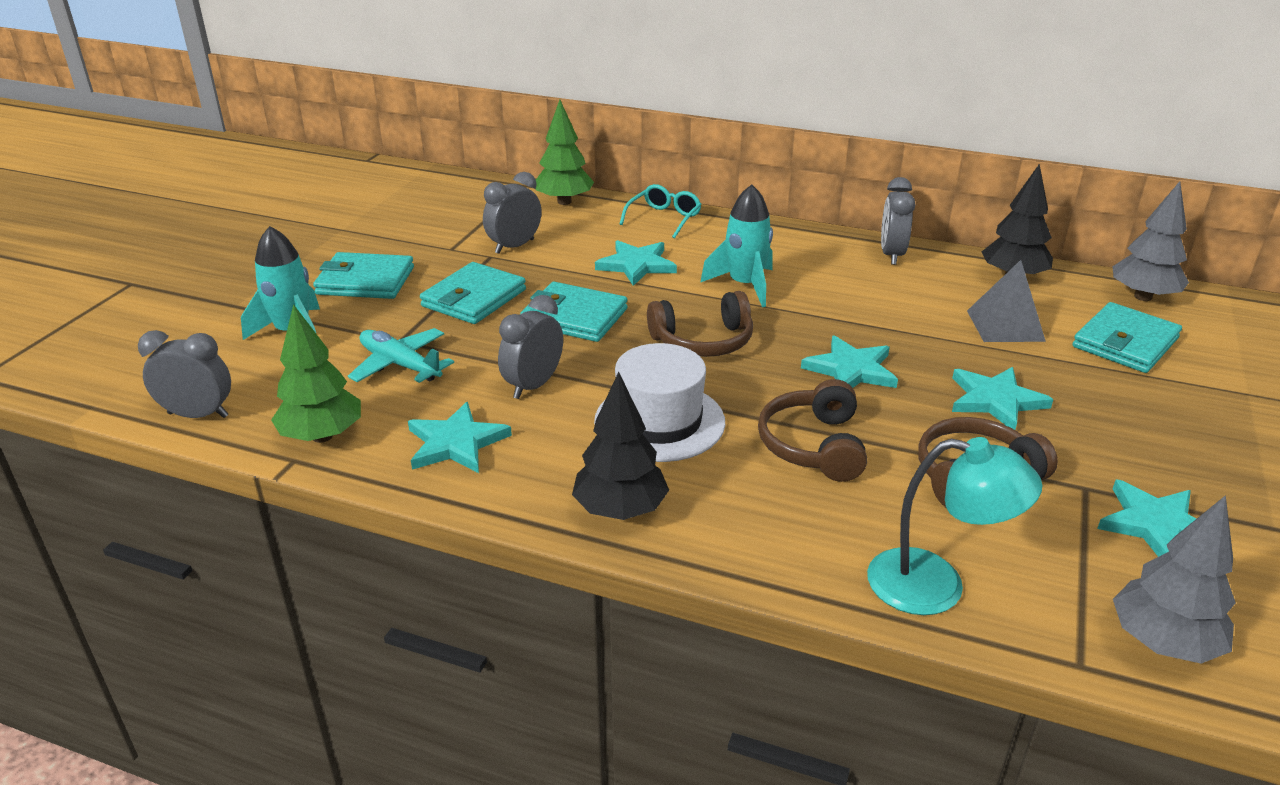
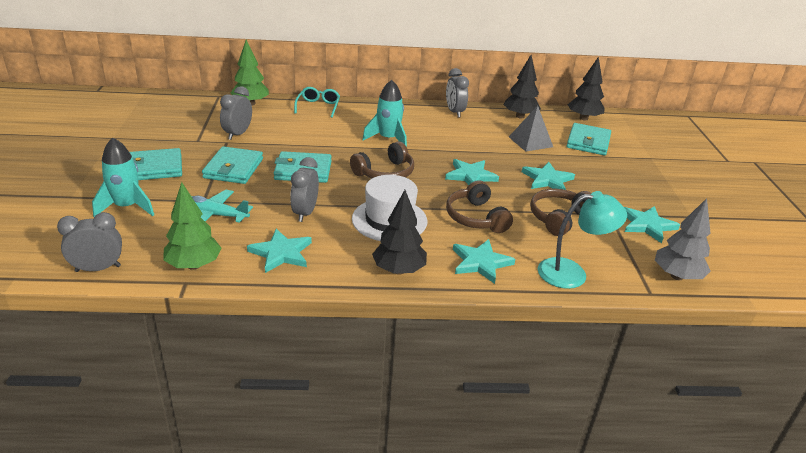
camera: 25 degrees left, 0 degrees up
turquoise star [595,240,677,286] -> turquoise star moved to [453,239,515,284]
grey tree [1112,181,1189,301] -> black tree [568,57,605,121]

